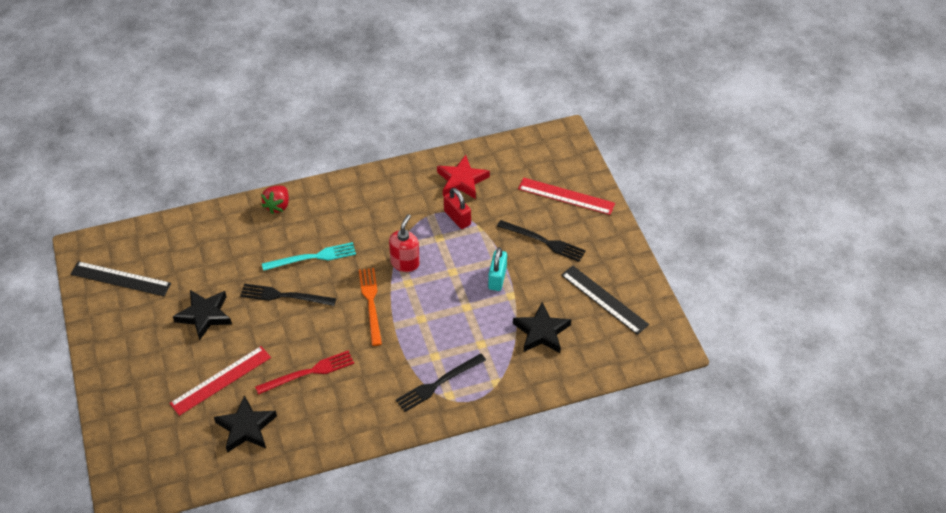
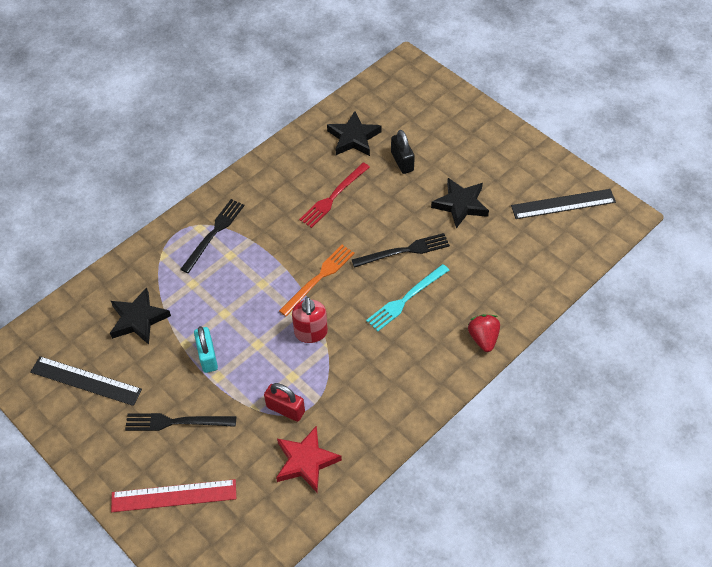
camera: 155 degrees right, 5 degrees up
red ruler [169,346,271,416] -> black padlock [391,130,415,174]
orange fork [359,268,382,346] -> orange fork turned 105 degrees counterclockwise [279,245,355,316]

